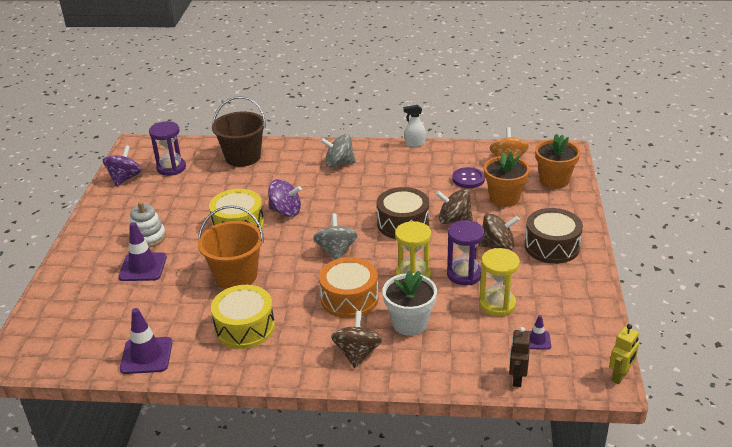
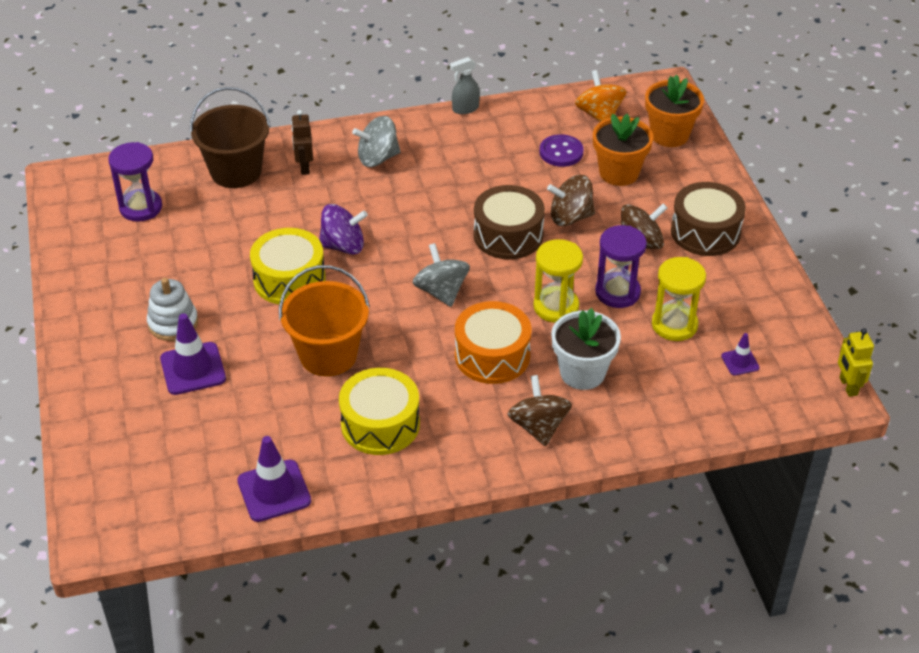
camera: 20 degrees left, 10 degrees up
purple spinning top [103,145,142,187] -> none
white spray bottle [403,105,426,147] -> grey spray bottle [450,57,480,114]
brown robot [509,327,530,387] -> brown robot moved to [291,110,313,175]
yellow robot [609,324,639,384] -> yellow robot turned 150 degrees clockwise [838,328,874,397]

